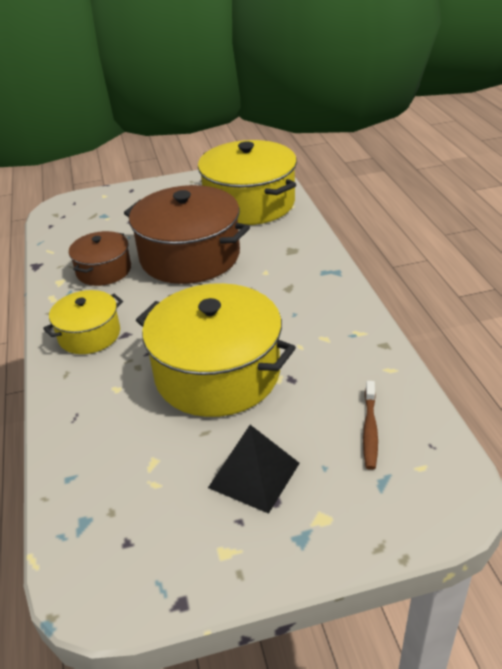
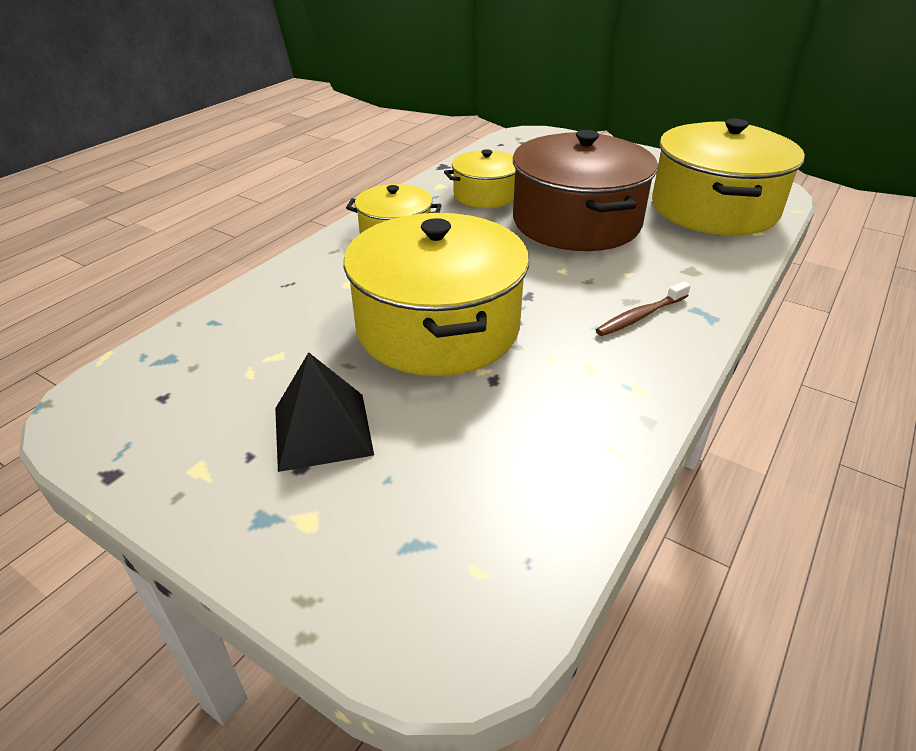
camera: 45 degrees right, 0 degrees up
brown pot [69,231,131,286] -> yellow pot [444,149,515,208]
brown toothbrush [363,381,378,470] -> brown toothbrush moved to [596,281,691,336]

